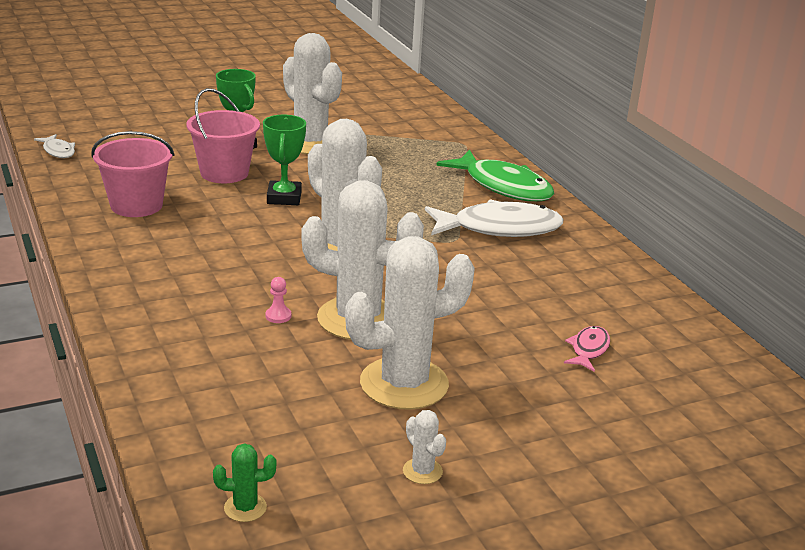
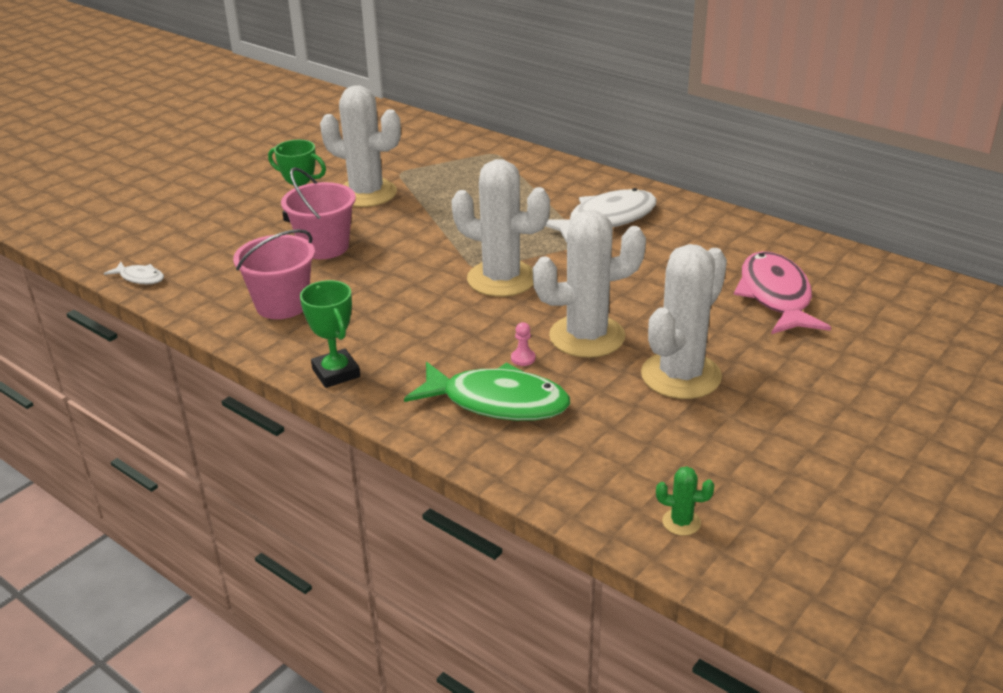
camera: 25 degrees left, 5 degrees up
green cactus [213,443,276,522] -> green cactus turned 45 degrees clockwise [656,466,714,536]
green trophy [263,115,306,205] -> green trophy moved to [300,280,360,388]
white cactus [403,410,446,484] -> none
green fish [436,149,554,201] -> green fish moved to [404,362,570,421]
pink fish [564,326,610,372] -> pink fish [734,251,831,334], size x2.12

